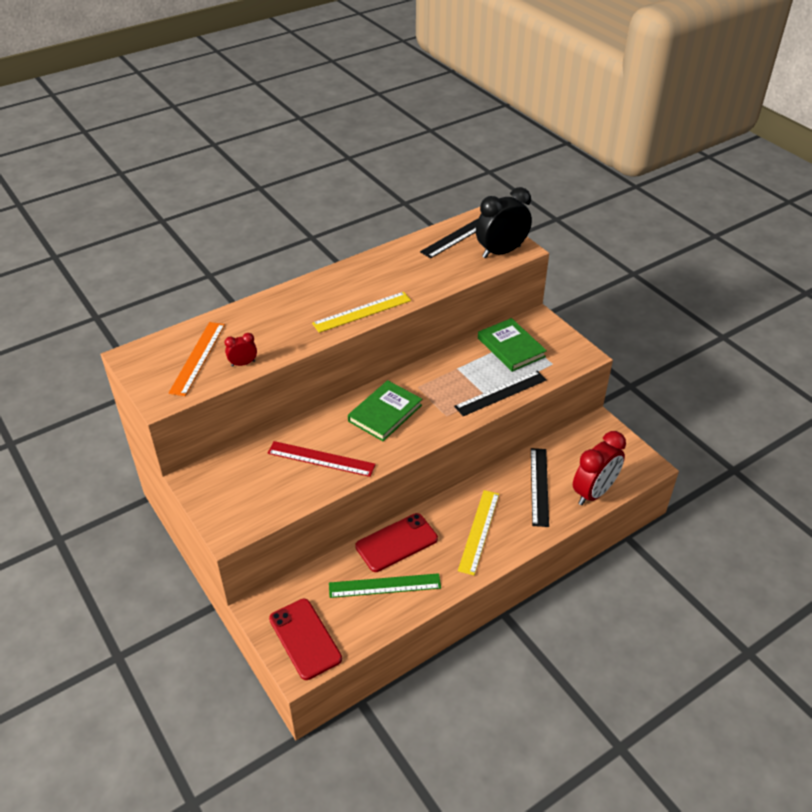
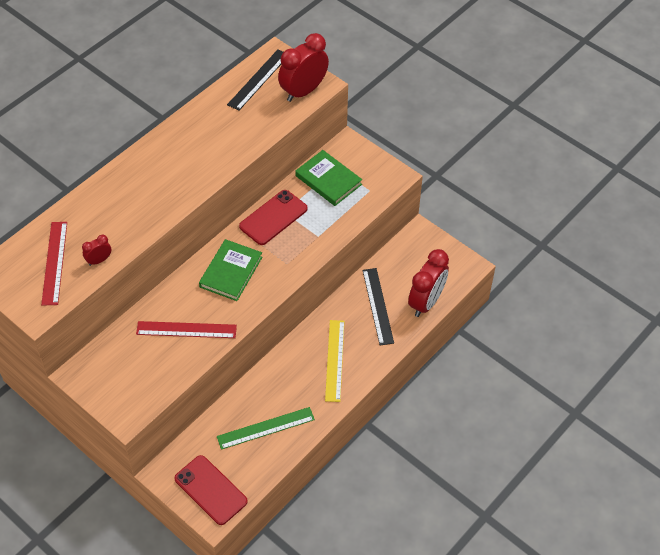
camera: 15 degrees left, 10 degrees up
orange ruler [169,322,225,396] -> red ruler [41,222,67,305]
yellow ruler [312,292,411,333] -> none
red phone [355,513,438,572] -> red phone moved to [239,190,308,245]
black ruler [454,371,547,416] -> none
black clock [476,187,532,258] -> red clock [278,33,329,102]

